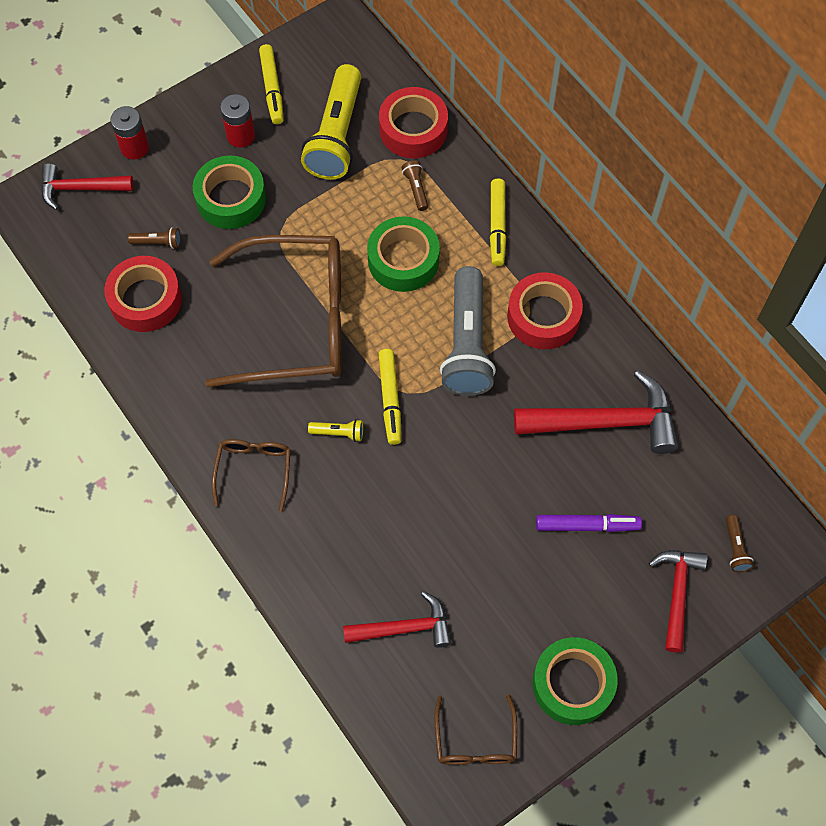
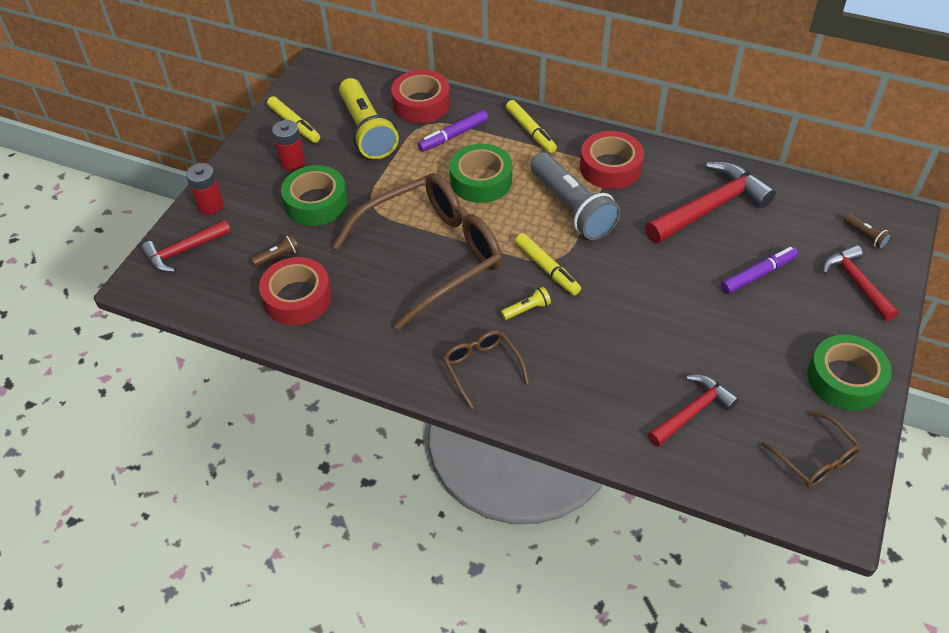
camera: 30 degrees left, 15 degrees down
brown flashlight [402,160,428,211] -> purple marker [418,110,488,152]

